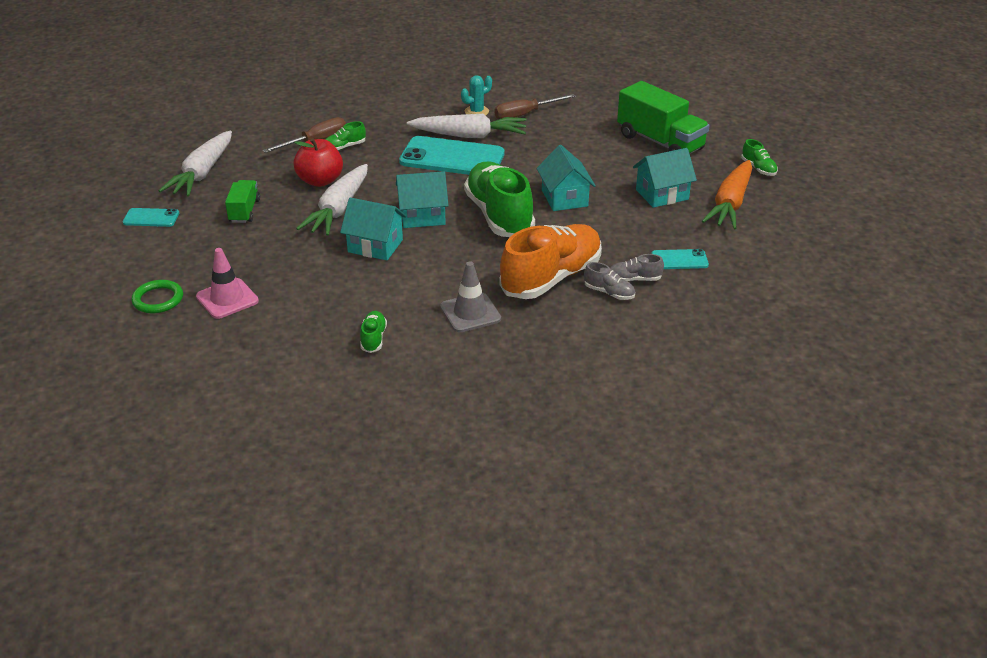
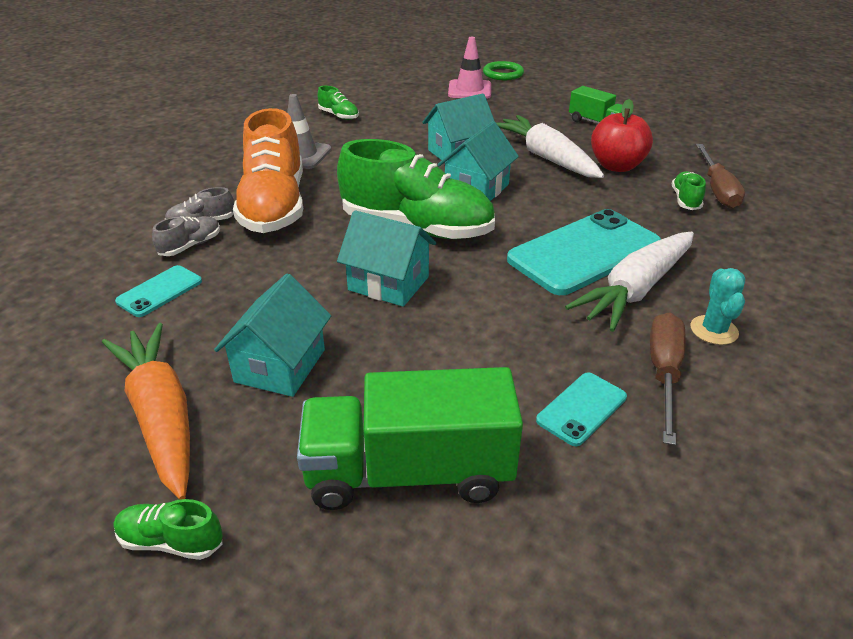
camera: 130 degrees right, 0 degrees up
turquoise phone [123,208,179,227] -> turquoise phone moved to [536,373,627,446]
white carrot [159,131,232,196] -> none

